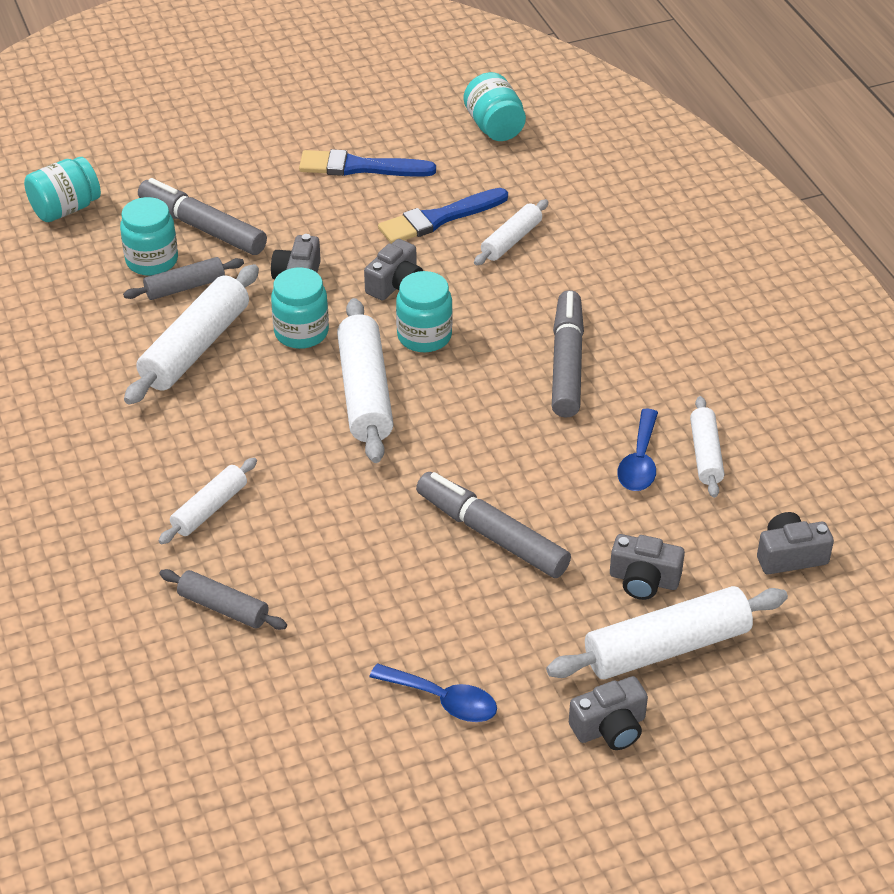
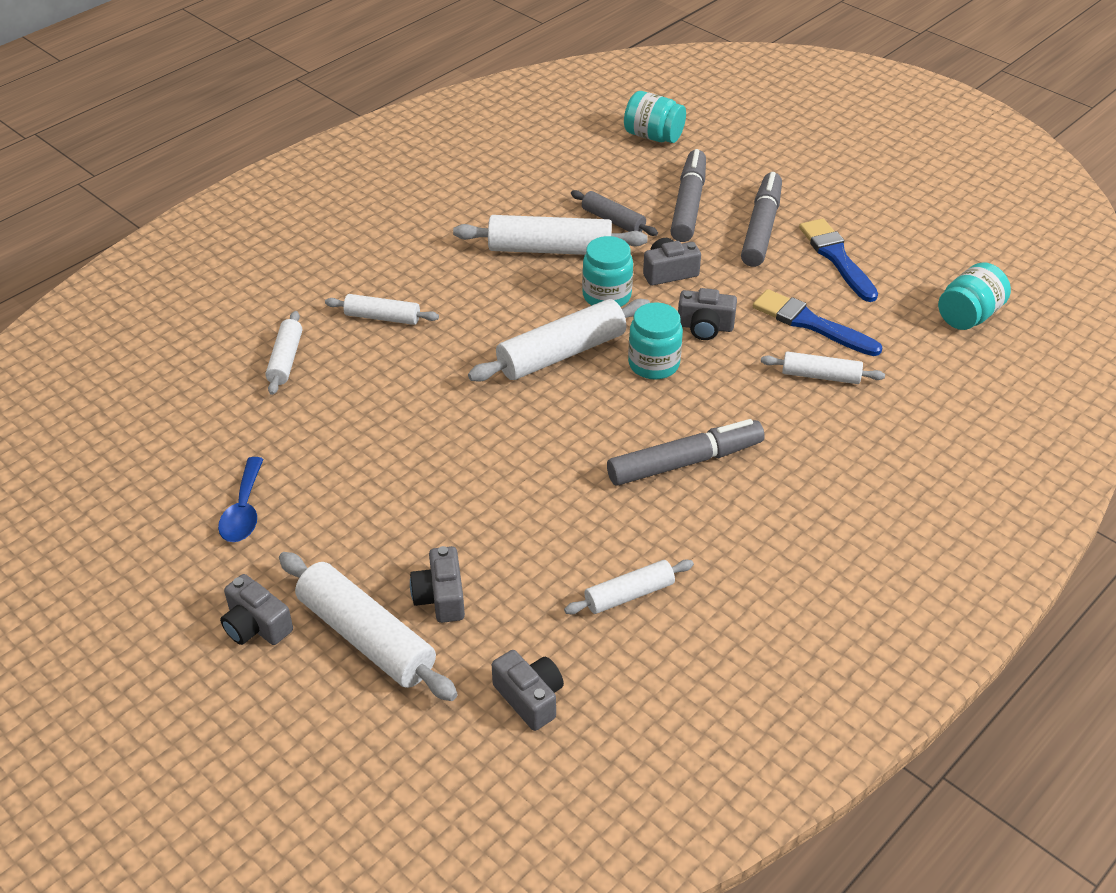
camera: 65 degrees right, 0 degrees up
turquoise jar [120,197,178,276] -> none
grey rolling pin [160,569,287,630] -> white rolling pin [265,311,302,395]
grey marker [416,472,571,578] -> grey marker moved to [741,172,782,267]
blue spoon [617,409,658,491] -> none

